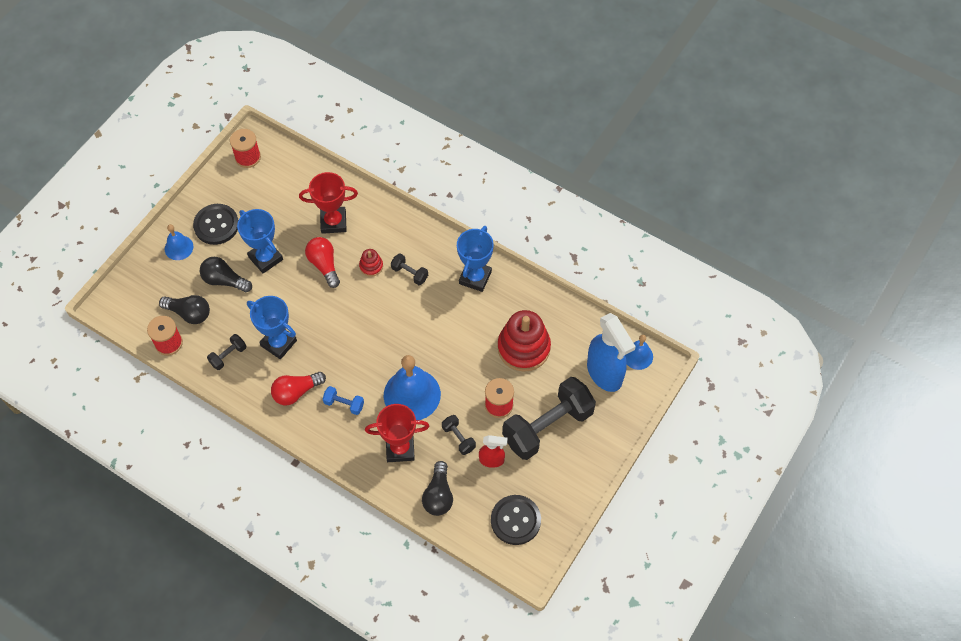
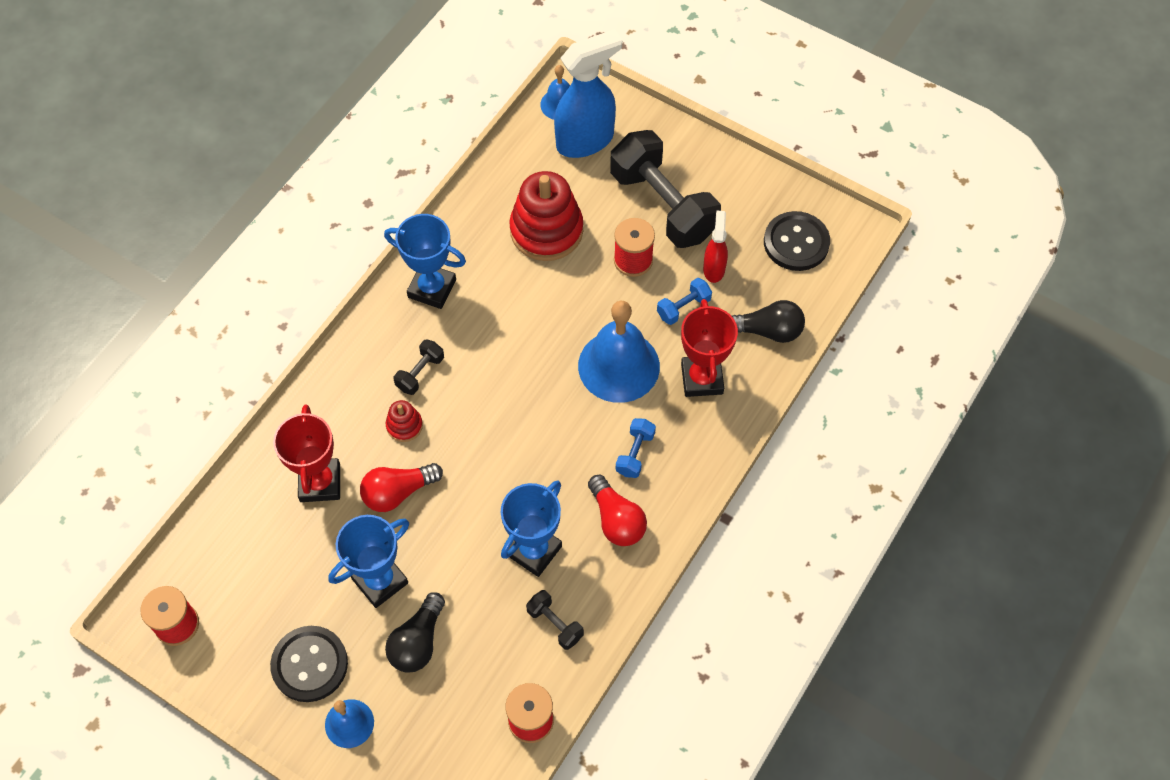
camera: 90 degrees left, 0 degrees up
black light bulb [159,295,210,324] -> none
black dumbbell [442,415,476,455] -> blue dumbbell [657,278,712,325]

